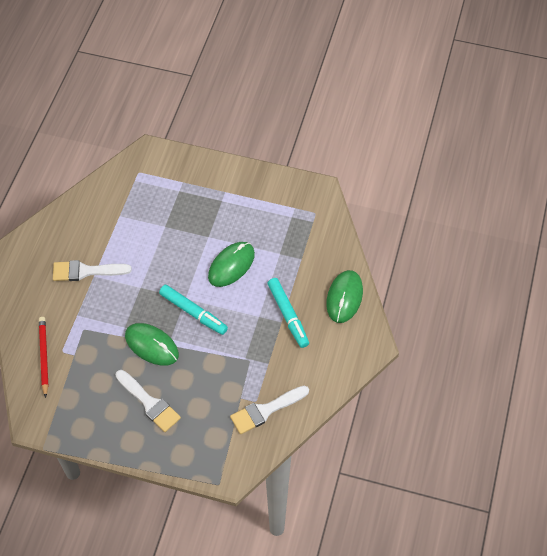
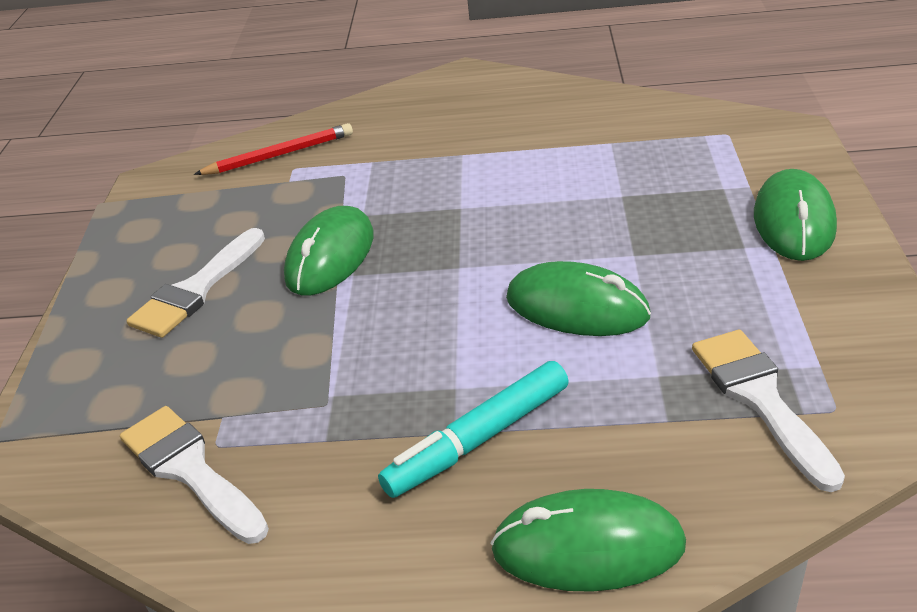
camera: 80 degrees right, 20 degrees down
white brush [53,260,132,281] -> white brush moved to [692,330,845,492]
turquoise marker [159,285,228,335] -> none
none -> green mouse [754,169,837,261]

